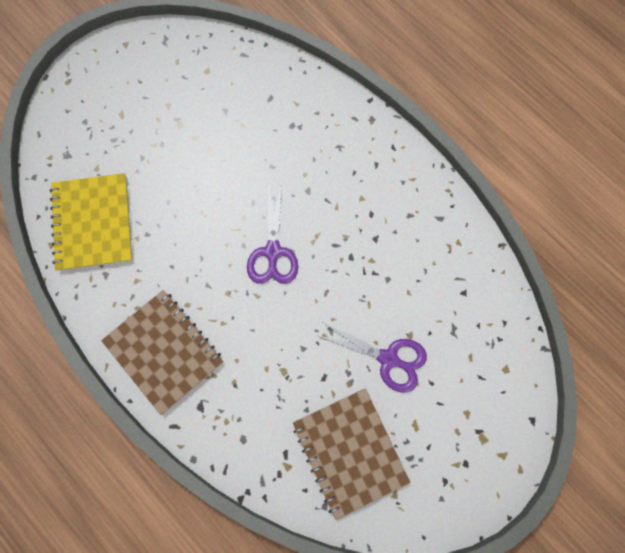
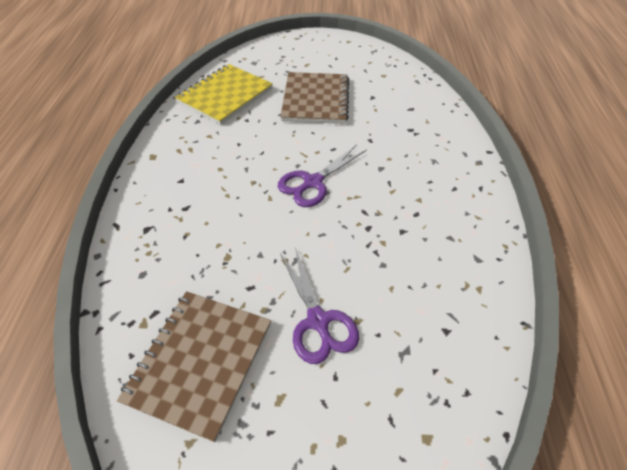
camera: 45 degrees right, 25 degrees down
brown notebook [101,290,223,415] -> brown notebook moved to [280,72,349,124]

